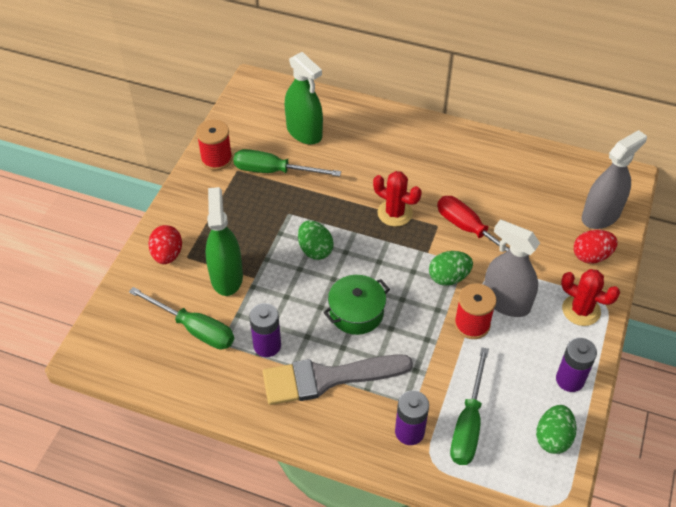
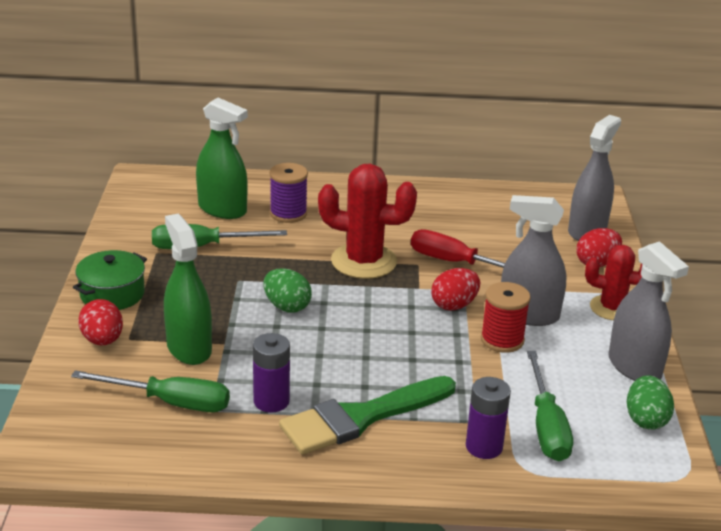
camera: 20 degrees left, 20 degrees down
red spool [196,120,232,170] -> none
grey brush [263,354,413,405] -> green brush [279,376,456,455]
green pot [323,275,390,335] -> green pot moved to [73,250,147,310]
red cactus [373,171,422,227] -> red cactus [318,164,417,279], size x1.55
green egg [429,251,473,286] -> red egg [431,268,480,311]
purple battery [556,338,597,392] -> grey spray bottle [608,241,689,381]
none -> purple spool [270,163,308,223]

